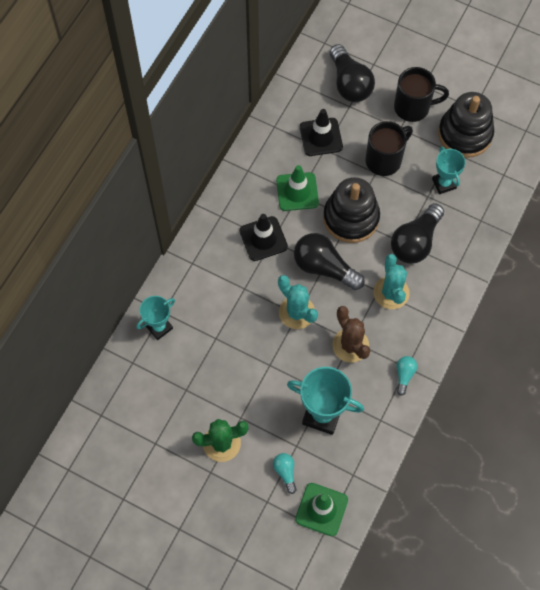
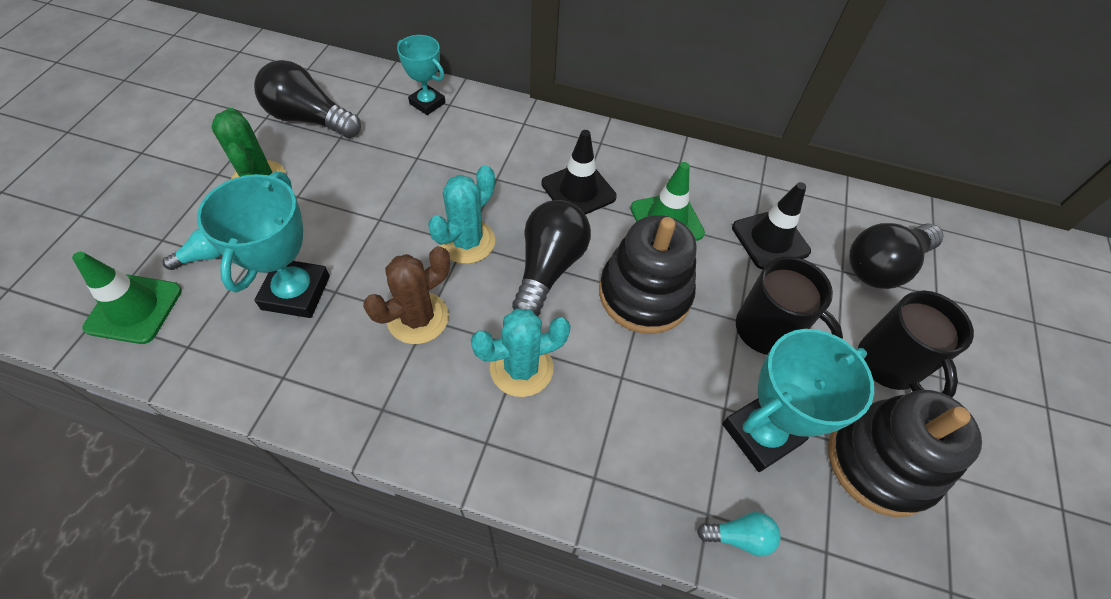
camera: 75 degrees right, 10 degrees down
black light bulb [391,203,444,264] -> black light bulb moved to [254,60,361,138]
turquoise light bulb [397,356,417,396] -> turquoise light bulb moved to [697,512,781,556]
turquoise trophy [432,146,466,194] -> turquoise trophy [722,329,874,472], size x1.60

